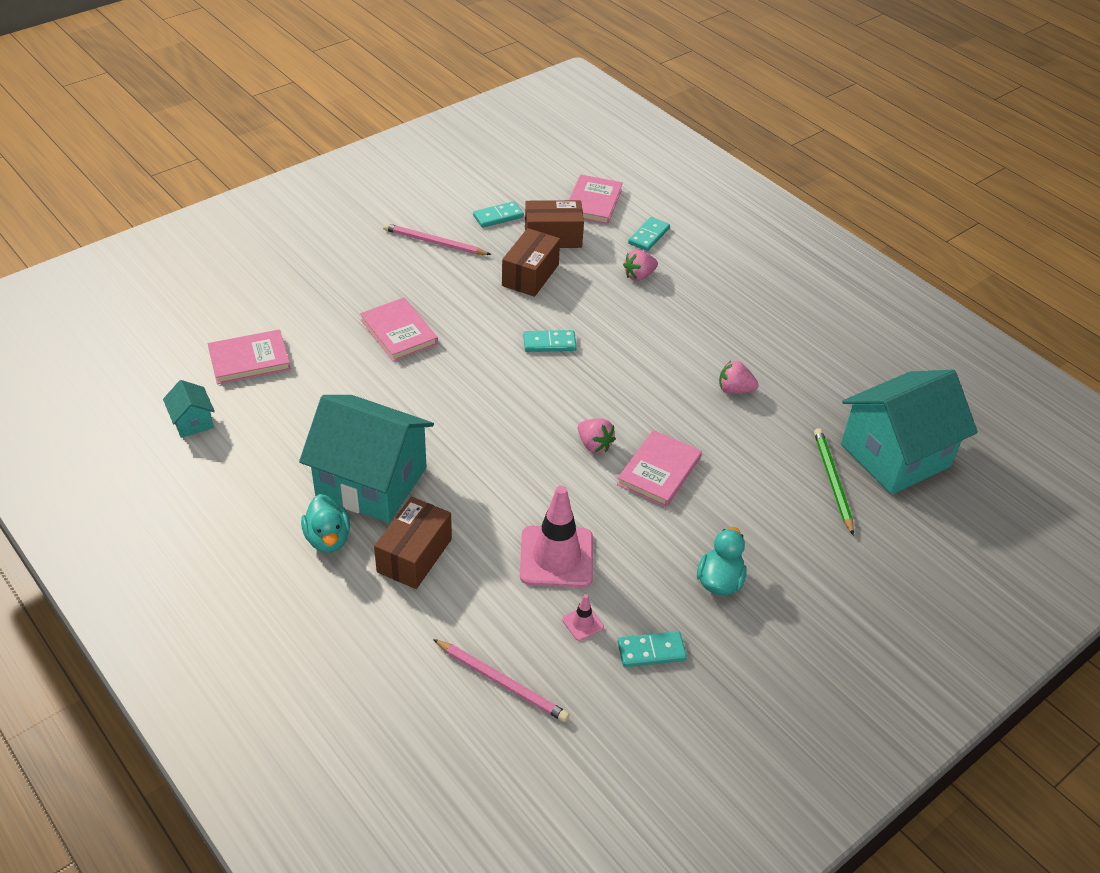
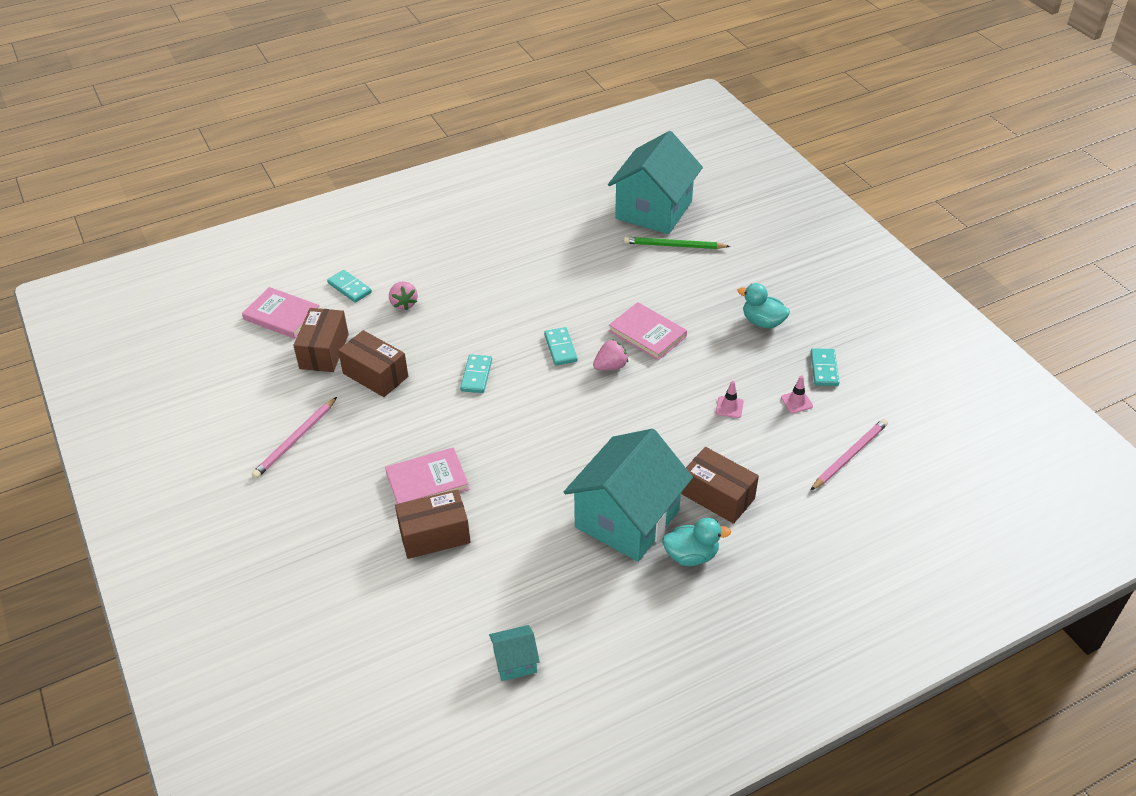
camera: 75 degrees left, 0 degrees up
pink book [208,329,291,384] -> none
turquoise domino [473,201,524,228] -> turquoise domino moved to [544,327,578,365]
pink traffic cone [520,485,593,587] -> pink traffic cone [716,381,744,418], size x0.43
pink strawberry [719,361,759,394] -> none
turquoise house [841,370,978,495] -> turquoise house turned 45 degrees clockwise [608,131,703,234]
none -> brown box [395,489,471,559]

